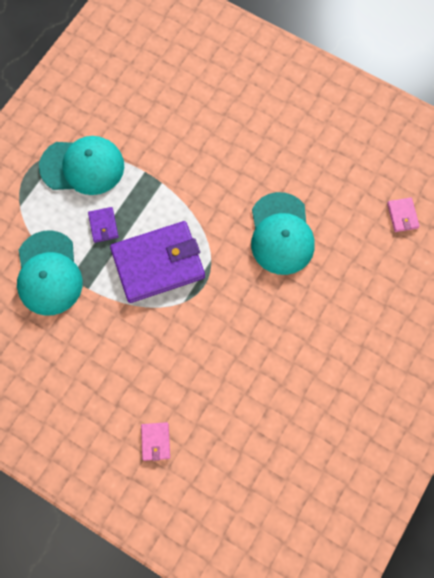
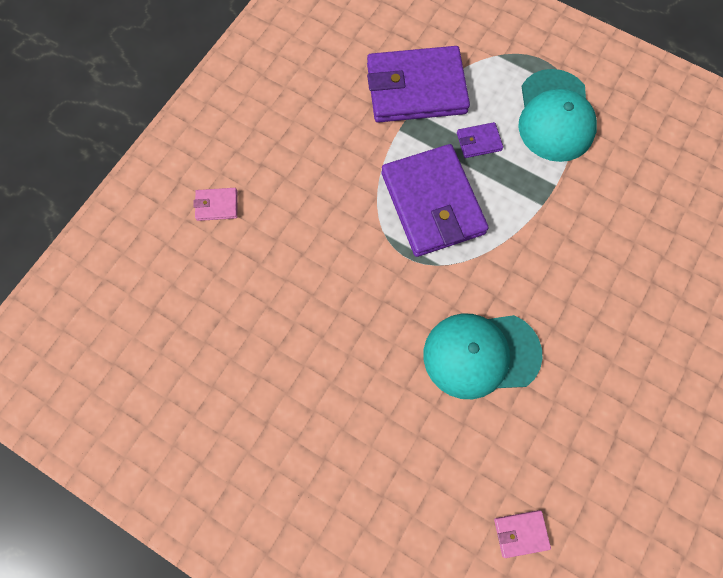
camera: 90 degrees right, 0 degrees up
turquoise cap [17,230,83,316] -> purple wallet [367,46,470,123]

